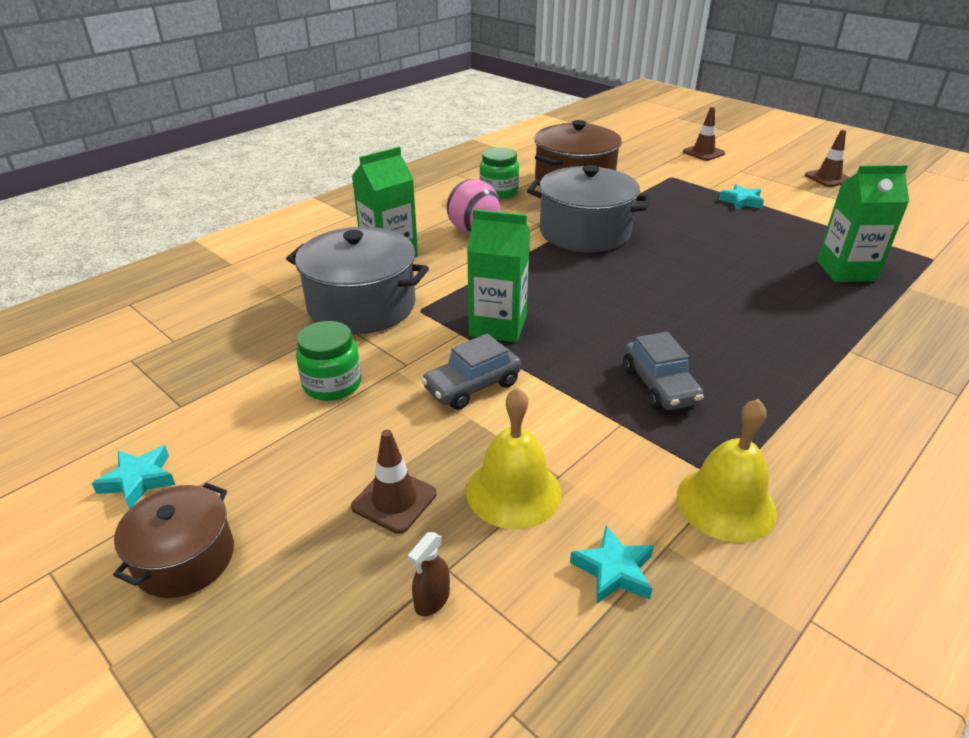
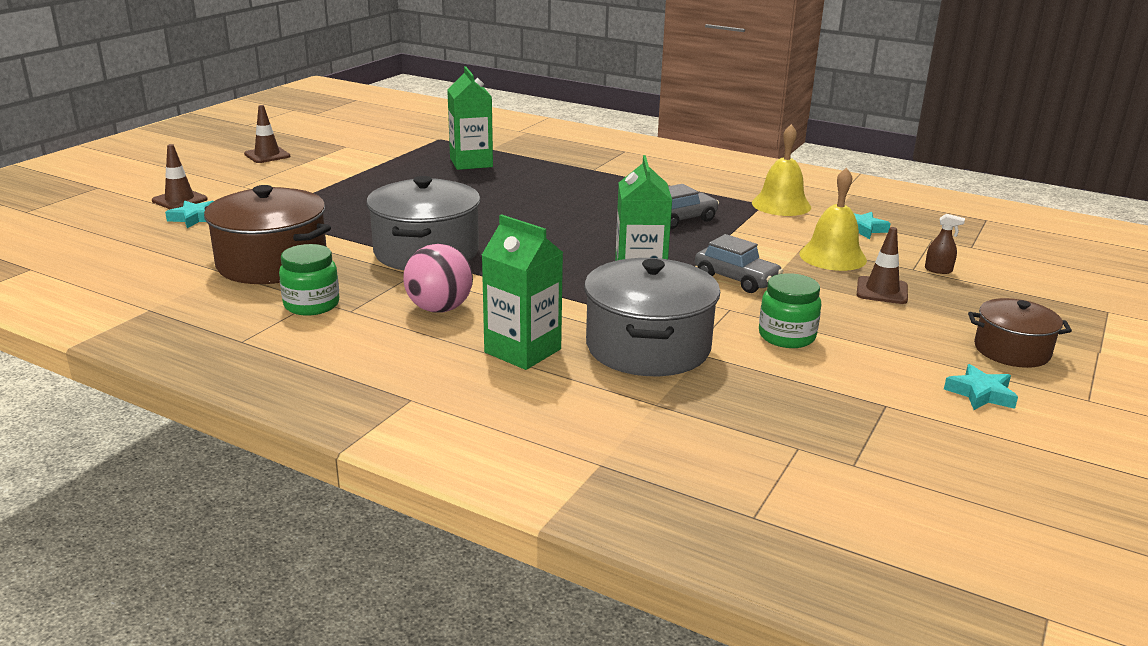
camera: 105 degrees left, 10 degrees down
turquoise star [719,184,764,210] -> turquoise star moved to [165,201,214,228]

